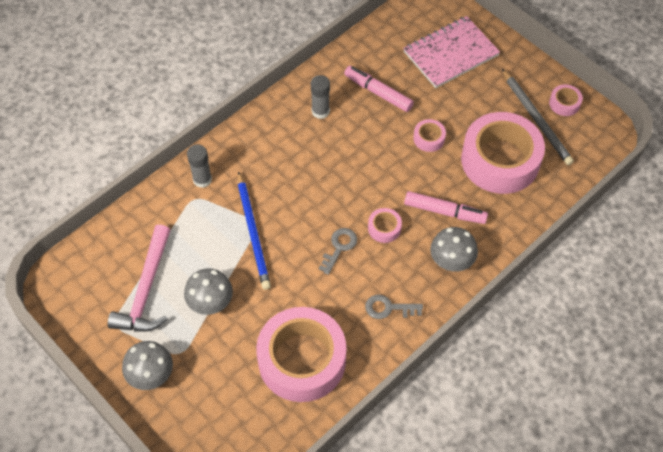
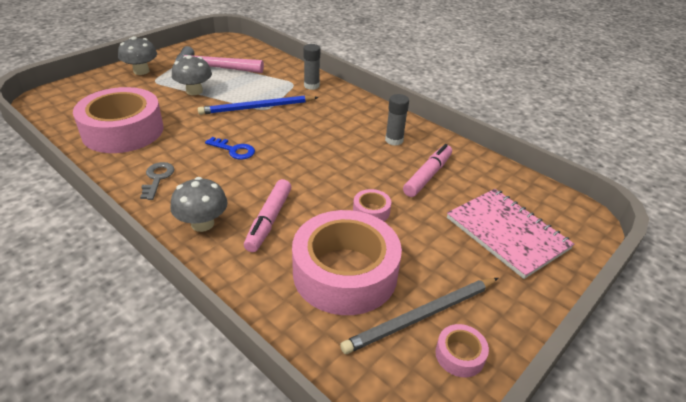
camera: 85 degrees right, 20 degrees down
grey key [319,228,357,275] -> blue key [205,137,255,160]
pink tape [368,208,402,243] -> none

